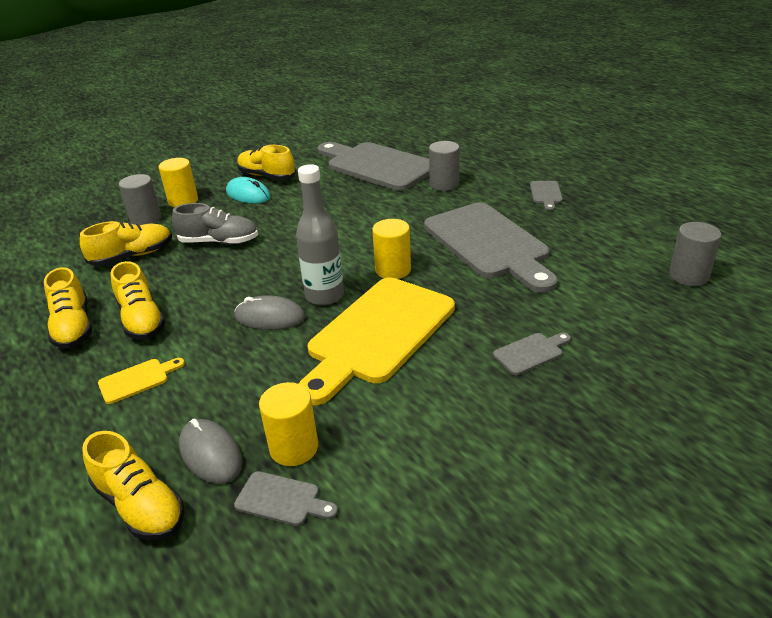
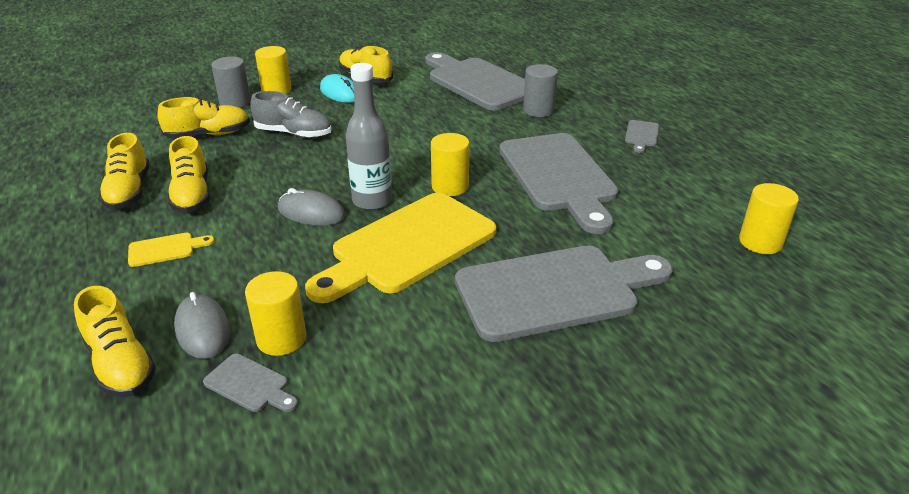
camera: 10 degrees right, 0 degrees up
grey cutting board [493,332,571,375] -> grey cutting board [455,246,673,342], size x2.50
grey cylinder [669,222,721,286] -> yellow cylinder [739,183,799,254]

